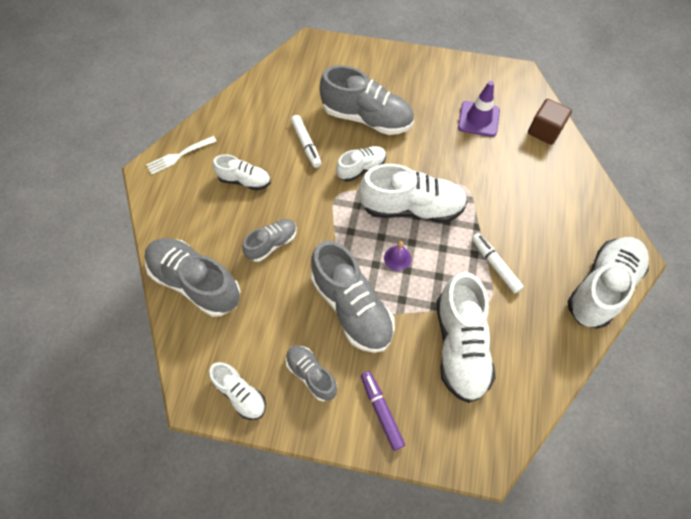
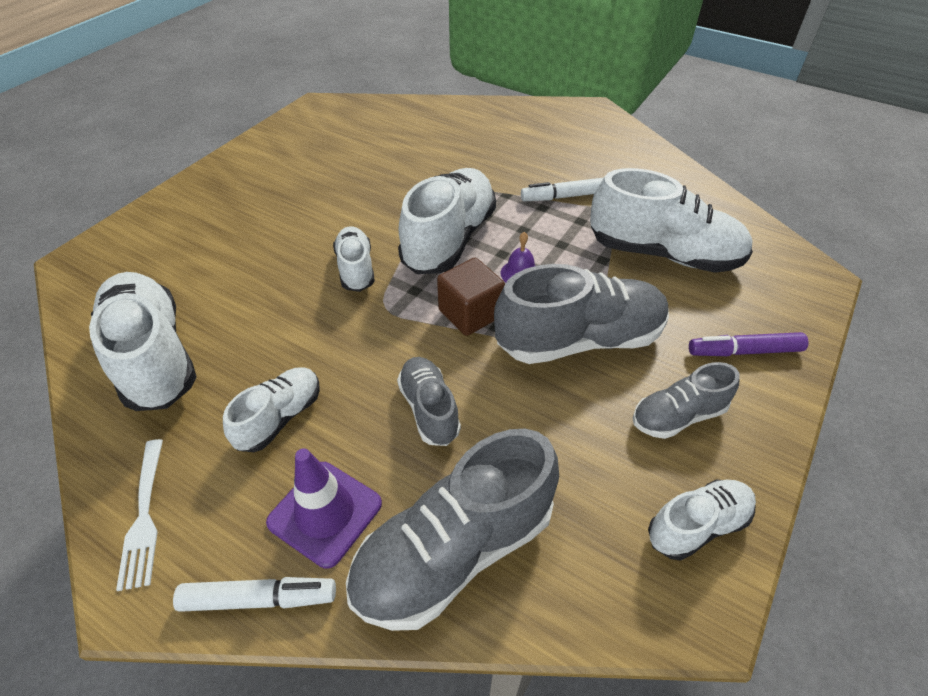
camera: 70 degrees left, 15 degrees down
white marker [291,115,322,168] -> white marker moved to [173,577,336,612]
grey shoe [319,65,414,135] -> none
purple traffic cone [458,81,500,137] -> purple traffic cone moved to [266,448,382,569]
brown cube [528,99,572,145] -> brown cube moved to [437,258,505,336]
white shoe [568,237,649,329] -> white shoe moved to [89,272,197,411]

